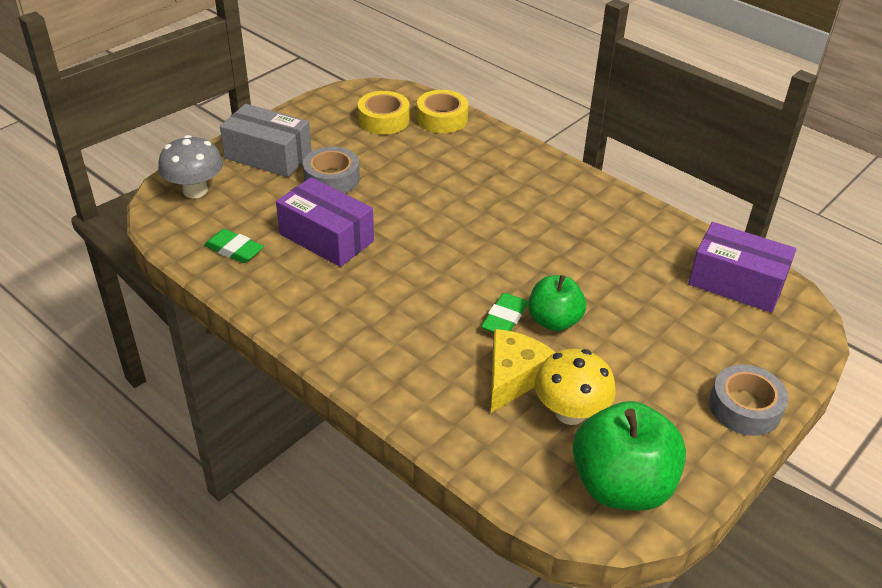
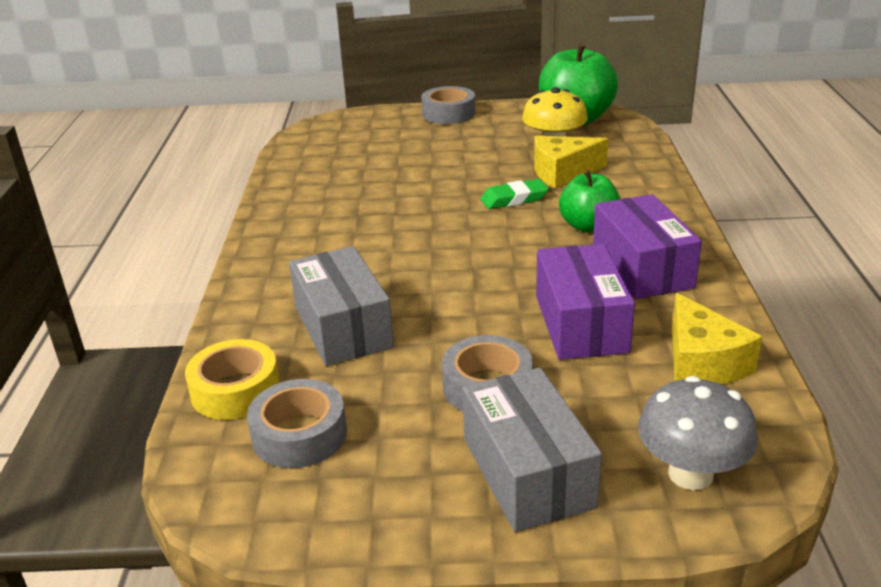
camera: 130 degrees left, 10 degrees down
green eraser [204,229,264,263] -> yellow cheese [672,293,762,385]
yellow tape [358,91,410,135] -> grey tape [247,379,347,468]
green apple [528,275,586,331] -> green apple moved to [559,170,620,233]
purple box [688,222,797,313] -> purple box moved to [593,194,702,299]
none -> grey box [289,246,394,366]

